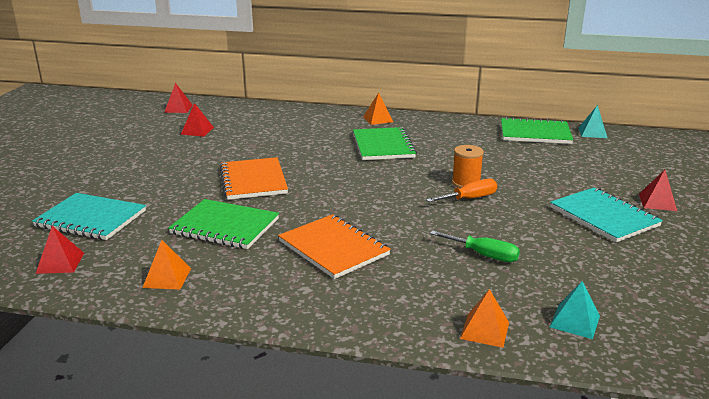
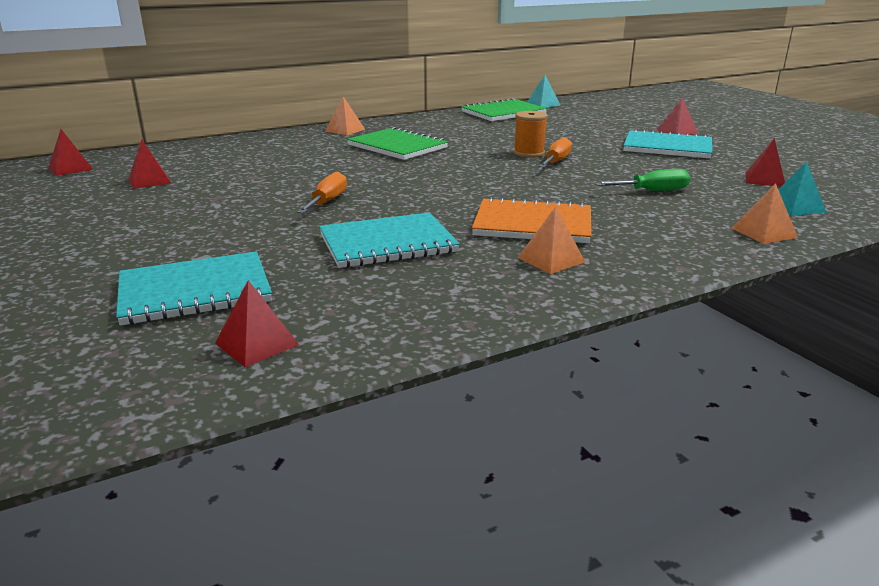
camera: 40 degrees left, 0 degrees up
orange pyramid [143,240,191,290] -> orange pyramid moved to [518,206,585,274]
green notebook [168,199,279,249] -> turquoise notebook [319,212,460,268]
orange notebook [220,157,288,200] -> orange screwdriver [297,172,347,213]
none -> red pyramid [745,138,785,187]

